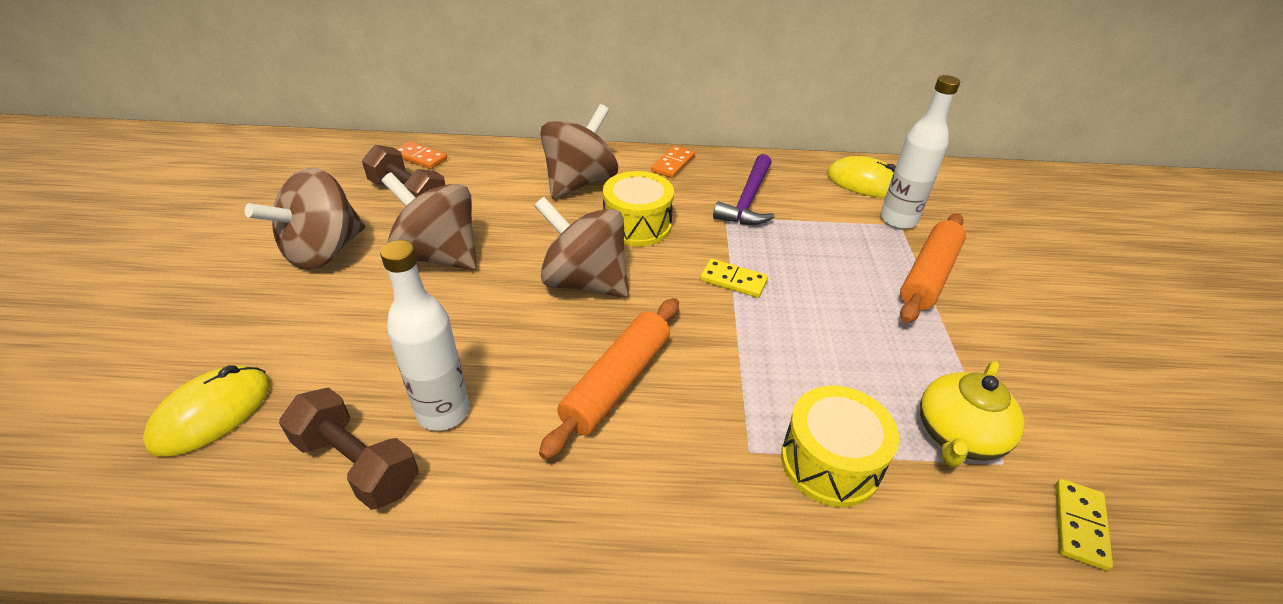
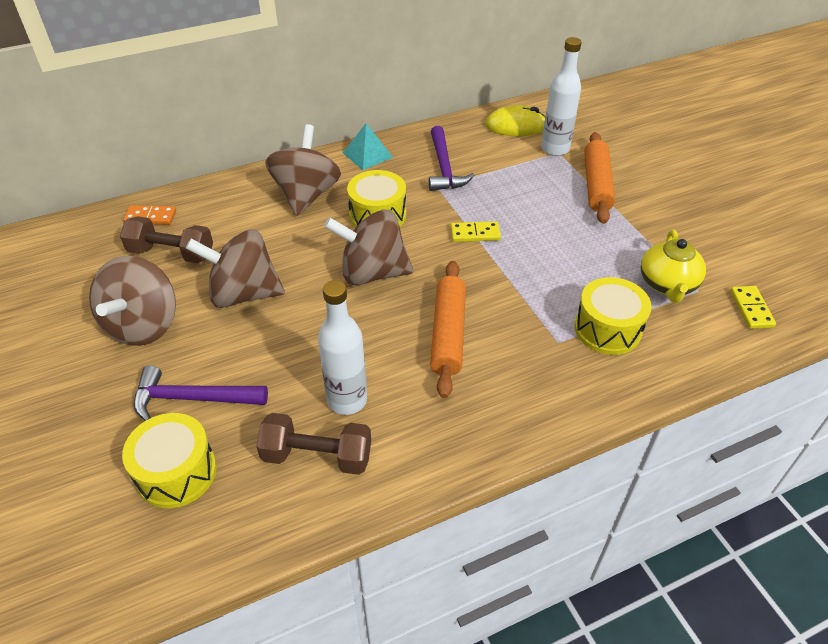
camera: 25 degrees left, 5 degrees up
yellow mouse [143,365,270,457] -> yellow drum [122,413,217,508]
orange domino [651,146,695,178] -> turquoise pyramid [343,123,393,170]
none -> purple hammer [134,365,268,421]

